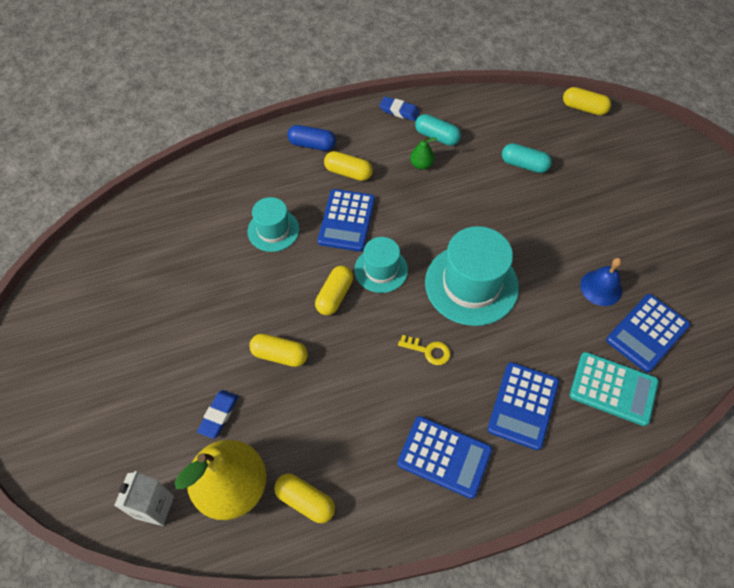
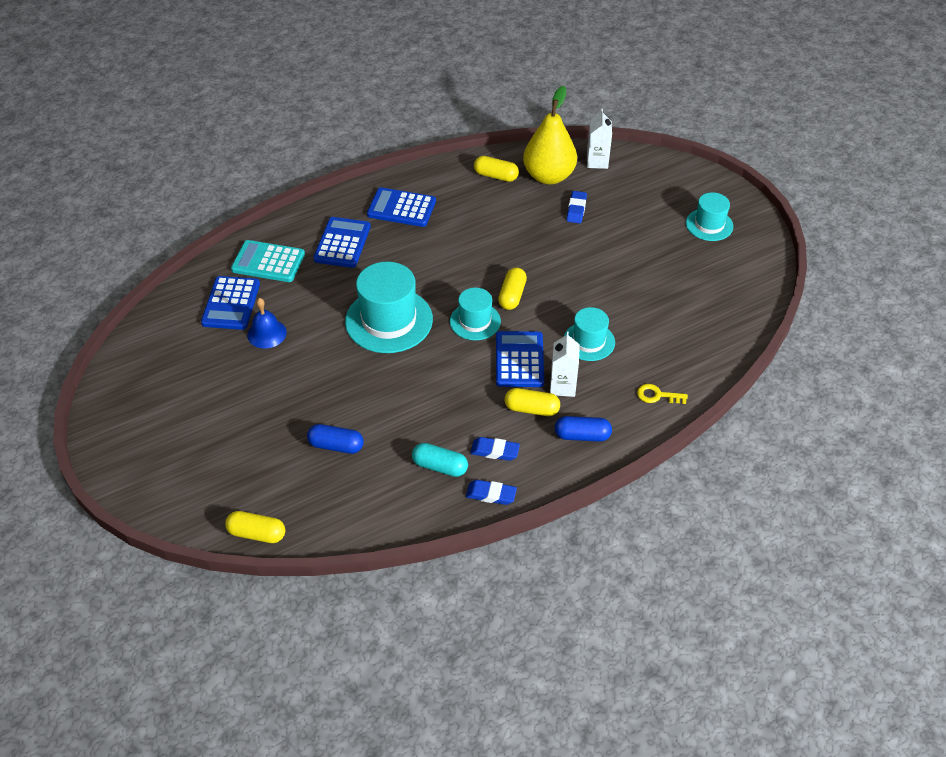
camera: 170 degrees right, 10 degrees down
yellow capsule [249,334,308,367] -> none
yellow key [398,335,451,365] -> yellow key moved to [637,384,688,404]
green pear [410,136,437,170] -> none
turquoise capsule [502,143,552,173] -> blue capsule [307,424,364,454]
blue calculator [606,294,690,372] -> blue calculator turned 150 degrees clockwise [201,276,260,330]
none -> blue eraser [470,437,520,461]
none -> white carton [550,332,580,397]
none -> turquoise hat [686,192,733,241]

